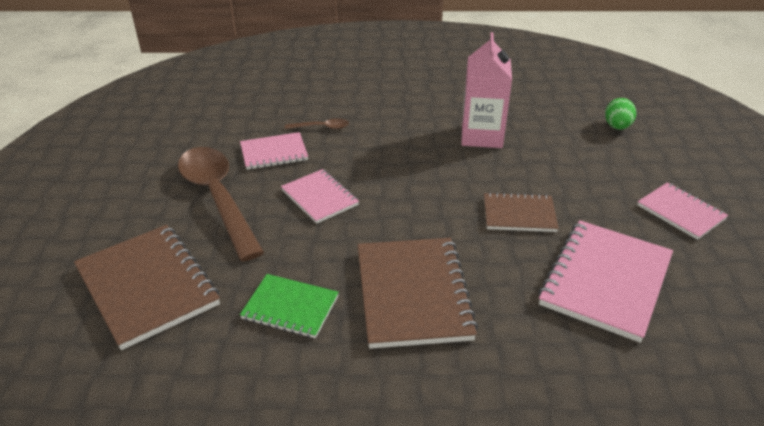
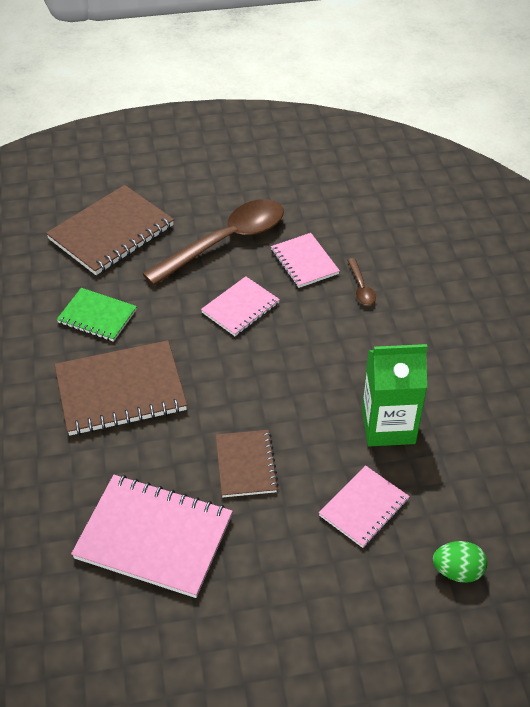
camera: 80 degrees right, 10 degrees up
green notebook [240,274,339,338] -> green notebook turned 75 degrees counterclockwise [56,288,137,342]
pink carton [461,32,512,148] -> green carton [362,344,427,446]
pink notebook [638,182,728,240] -> pink notebook moved to [319,465,410,548]

